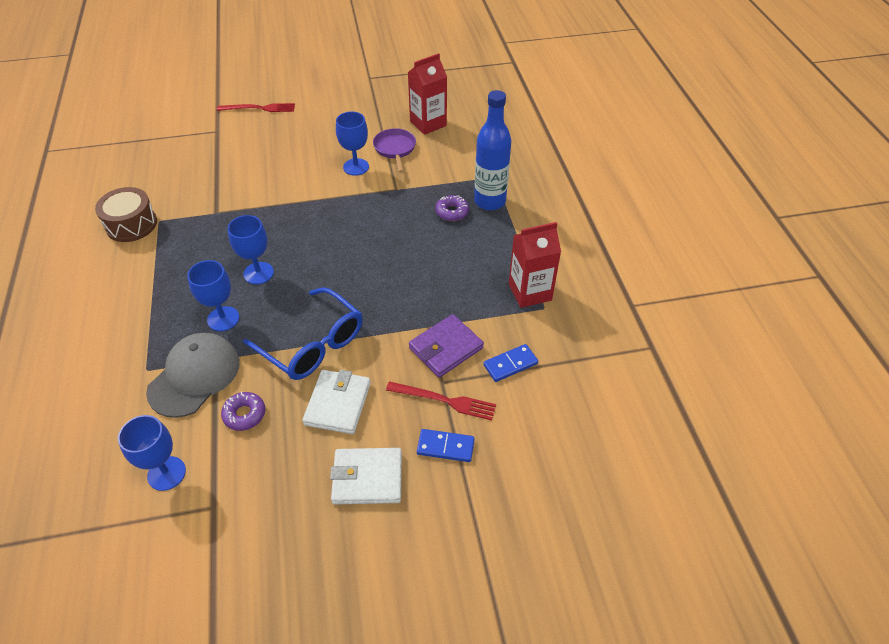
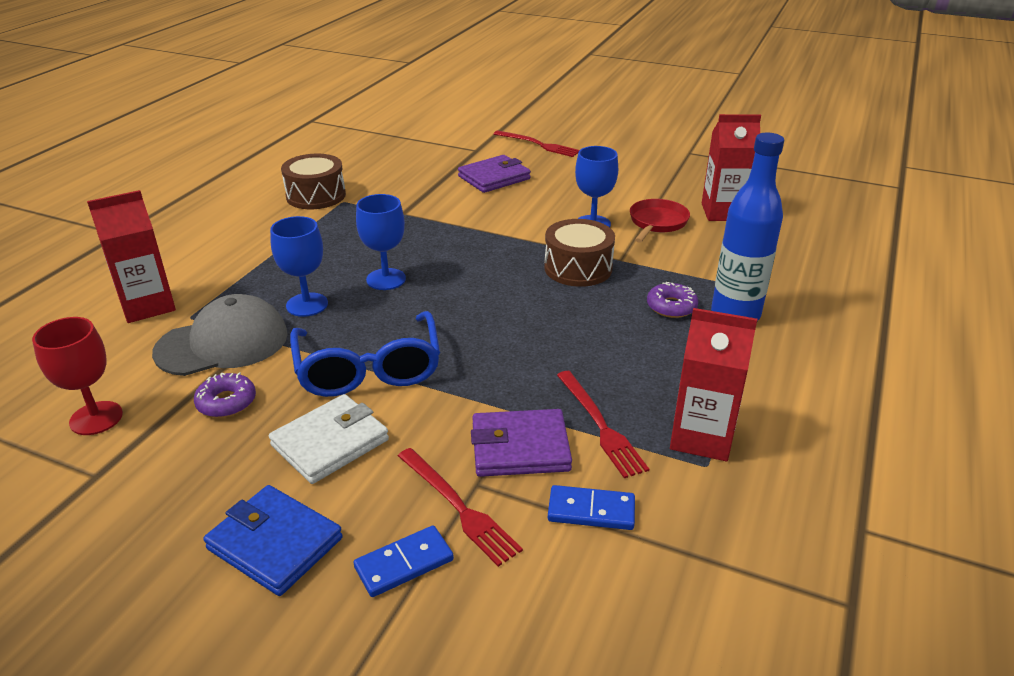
camera: 35 degrees right, 15 degrees down
blue goblet [118,415,186,491] -> red goblet [32,317,123,435]
white wallet [330,448,402,505] -> blue wallet [203,485,343,596]
purple pan [373,128,416,173] -> red pan [630,199,690,243]
blue domino [417,429,475,462] -> blue domino turned 75 degrees counterclockwise [353,525,454,597]
none -> red carton [87,190,176,323]
none -> purple wallet [458,155,531,193]
none -> brown drum [544,219,615,287]
none -> red fork [557,371,649,478]

